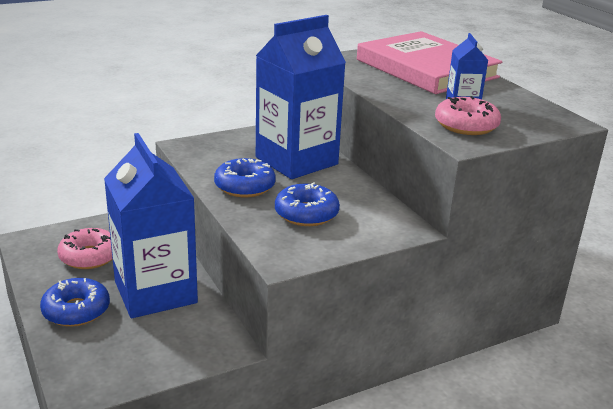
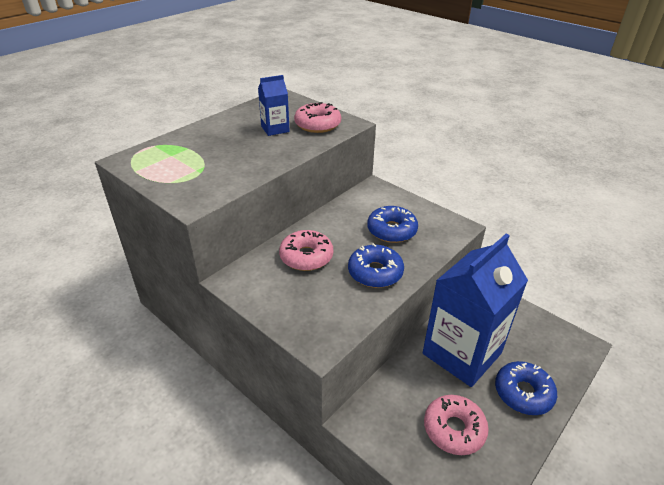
camera: 110 degrees left, 10 degrees up
blue carton [256,15,346,179] -> pink donut [279,230,333,271]
pink book [357,31,503,94] -> none

